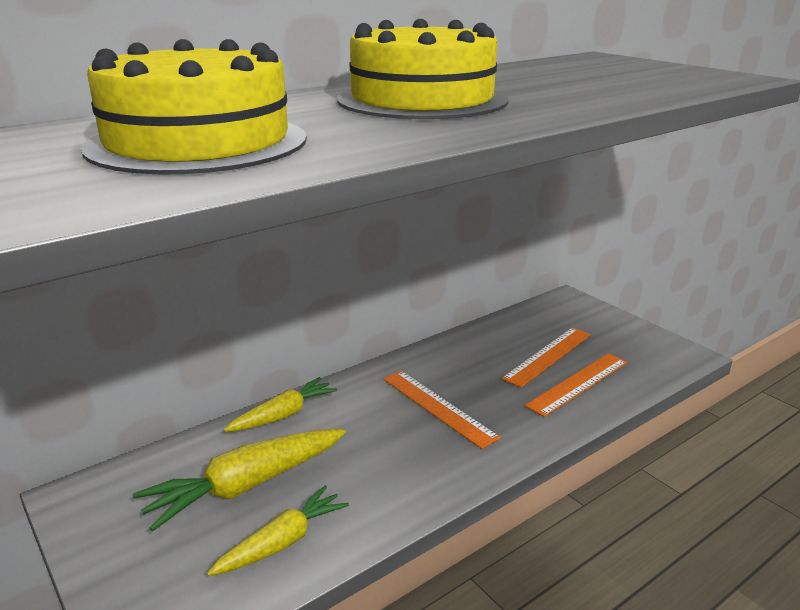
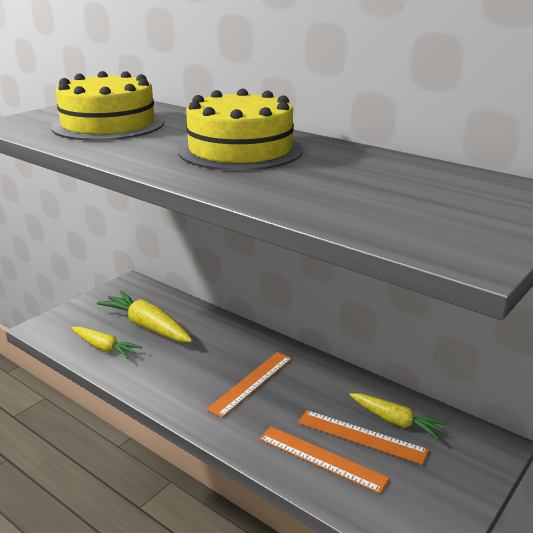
camera: 75 degrees right, 0 degrees up
yellow carrot [224,377,337,432] -> yellow carrot moved to [349,393,448,440]

